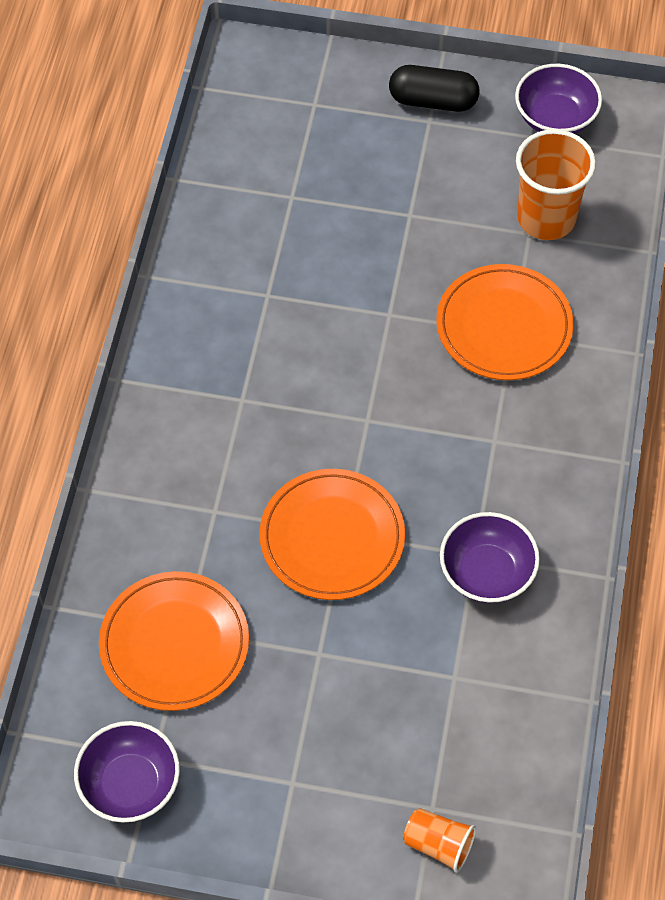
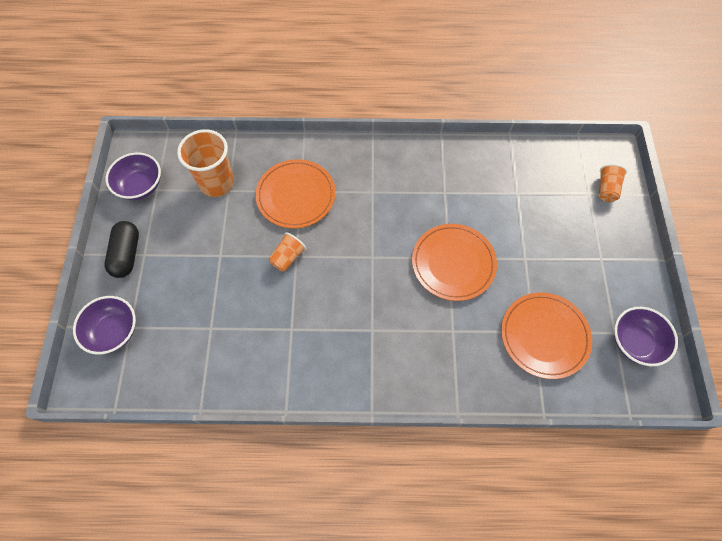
camera: 100 degrees left, 5 degrees up
purple bowl [440,512,540,603] -> purple bowl moved to [73,296,136,355]
none -> orange cup [269,232,306,272]

